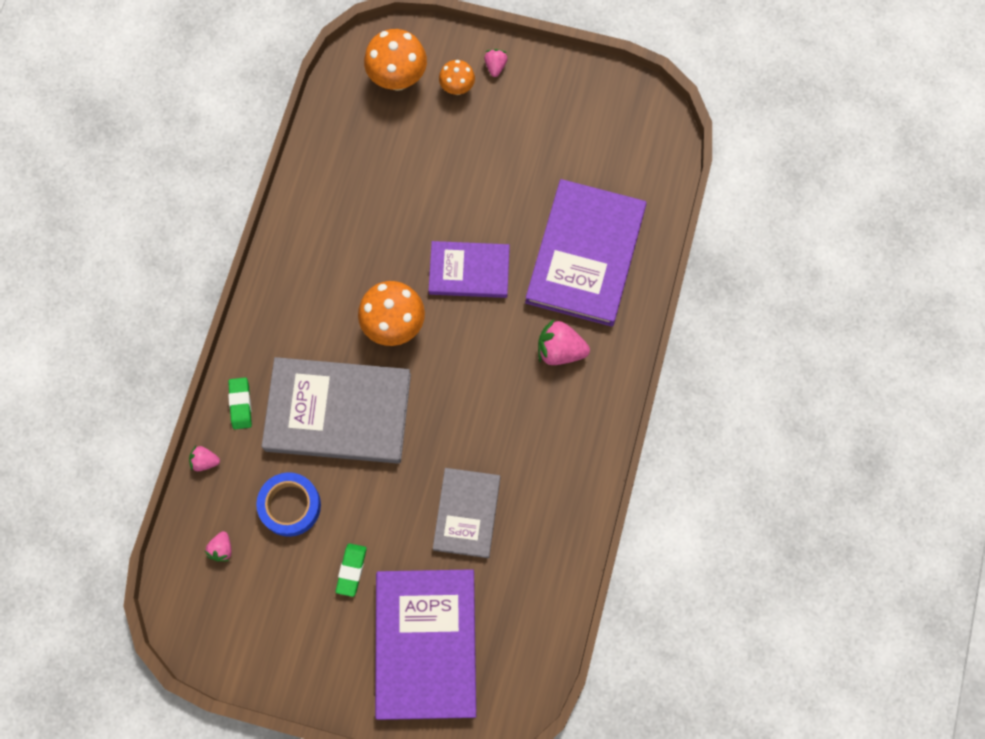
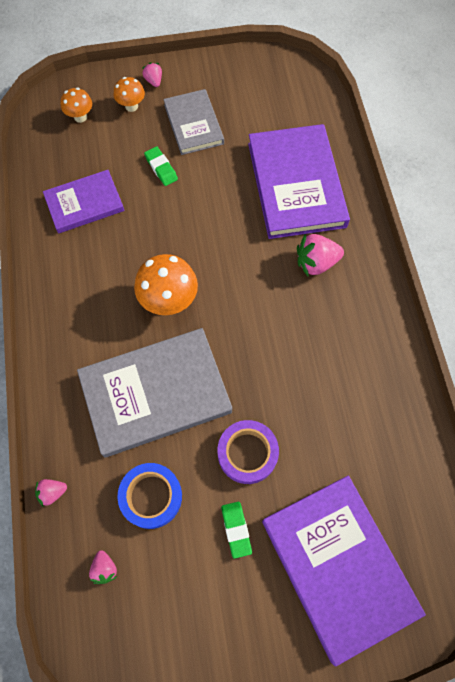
camera: 25 degrees left, 5 degrees down
green eraser [228,377,252,429] -> green eraser moved to [144,146,178,186]
orange mushroom [364,29,427,91] -> orange mushroom [60,88,92,123], size x0.58
purple book [428,241,510,298] -> purple book moved to [43,170,124,233]
grey book [433,468,500,558] -> grey book moved to [163,89,224,155]
none -> purple tape [218,420,279,484]

